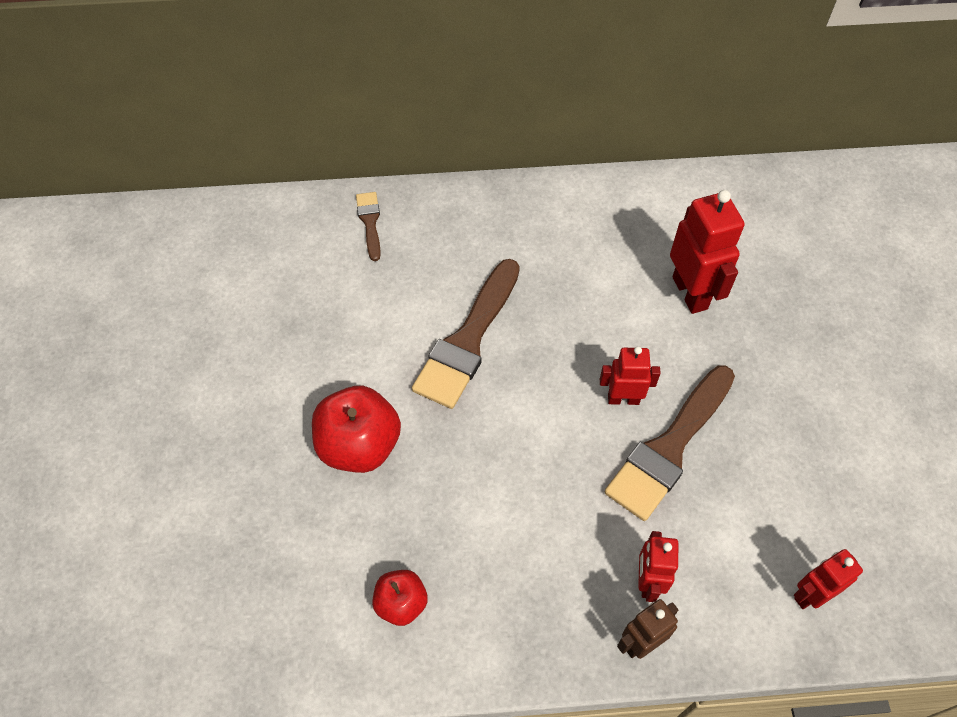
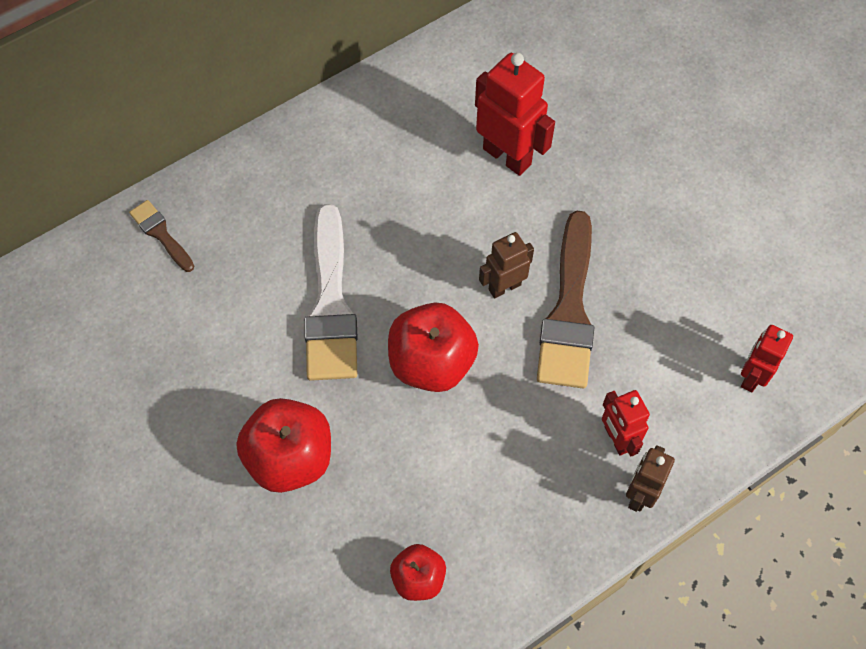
camera: 30 degrees left, 5 degrees up
brown brush [412,259,520,409] -> white brush [304,204,358,381]
red robot [600,346,661,405] -> brown robot [479,232,534,299]
none -> red apple [388,303,479,392]

